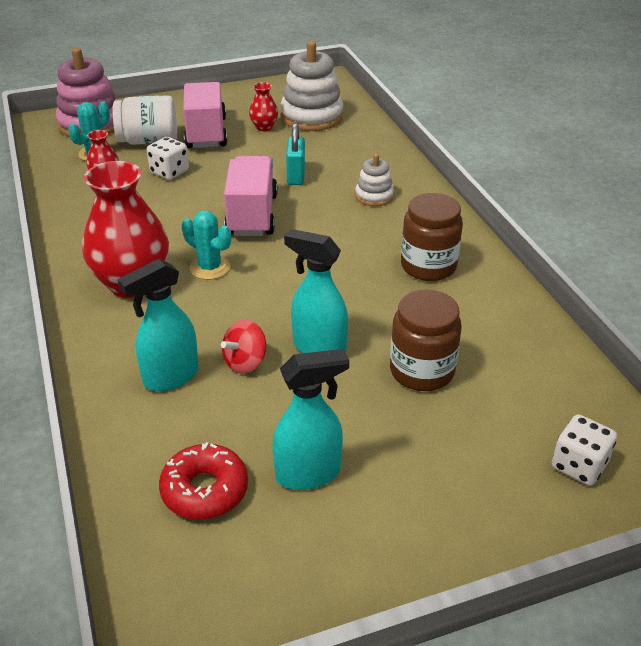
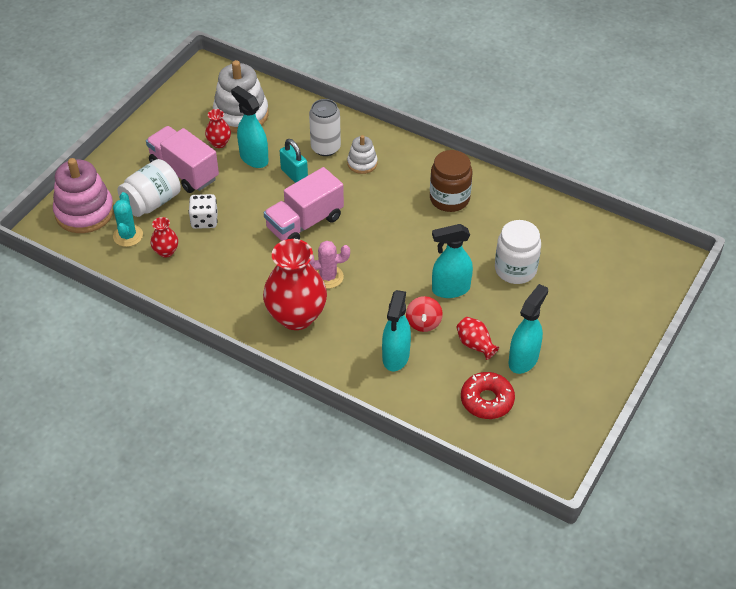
camera: 40 degrees left, 10 degrees up
turquoise cactus [182,210,231,280] -> pink cactus [309,241,350,289]
pink truck [224,156,278,236] -> pink truck turned 90 degrees counterclockwise [264,167,344,241]
brown jar [390,290,462,391] -> white jar [495,220,541,284]
white dice [552,414,617,486] -> none
none -> turquoise spray bottle [231,86,269,168]
none -> white can [309,99,341,156]
none -> red vase [456,317,499,360]

